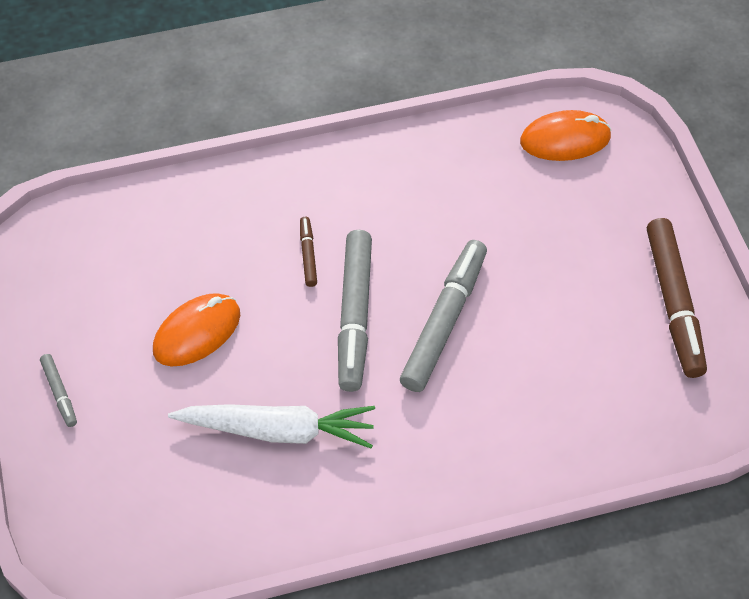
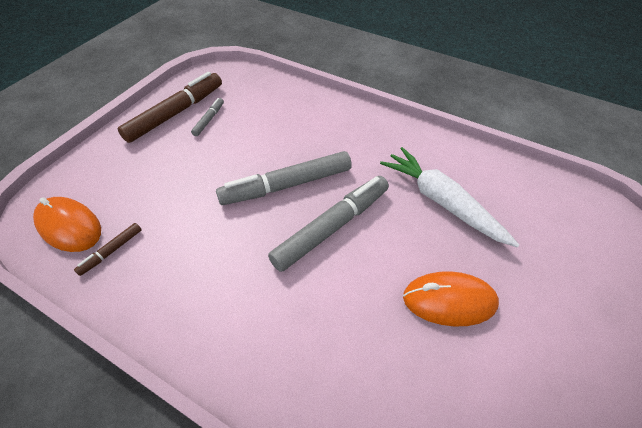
camera: 135 degrees left, 5 degrees down
grey marker [40,354,77,427] -> grey marker moved to [191,98,224,136]
brown marker [300,217,317,287] -> brown marker moved to [74,223,142,276]

